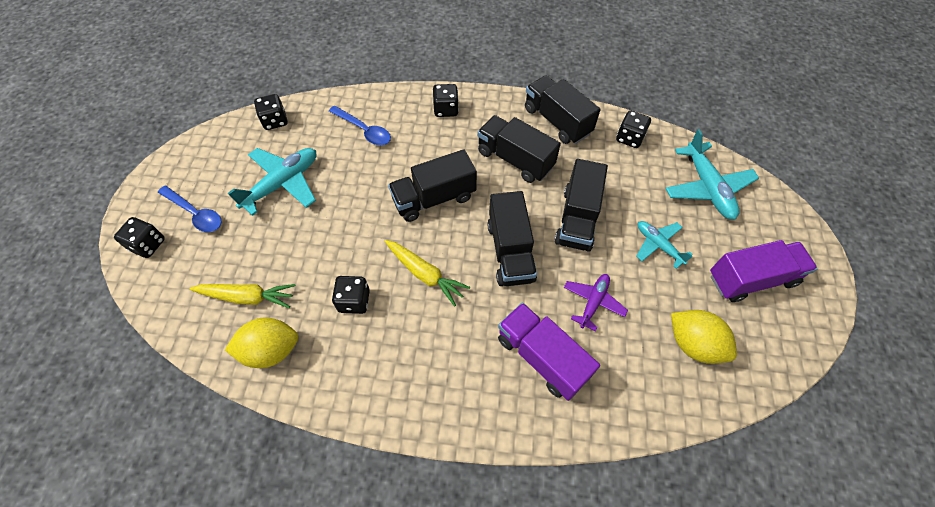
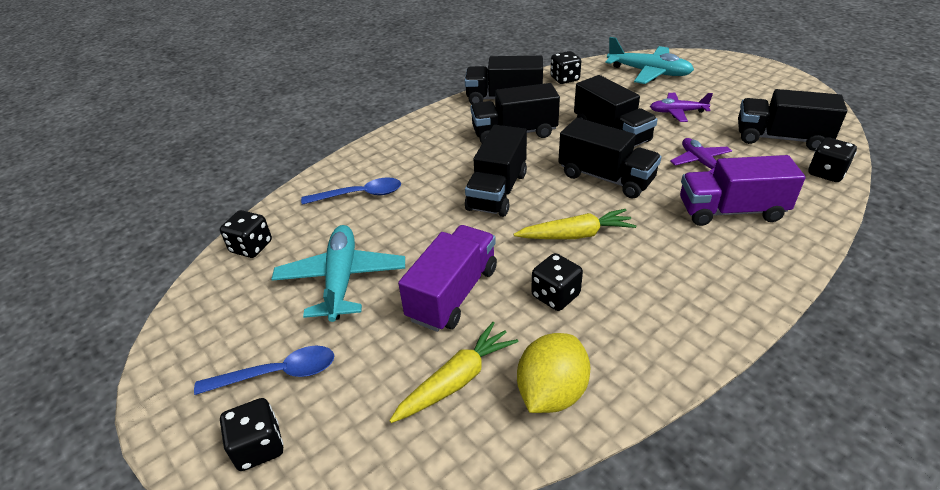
camera: 45 degrees left, 20 degrees down
black dice [433,84,459,117] -> black dice moved to [808,137,857,182]
turquoise plane [636,221,693,269] -> purple plane [650,93,713,122]
yellow lemon [671,310,737,364] -> black truck [738,89,847,151]
purple truck [710,240,817,302] -> purple truck moved to [398,225,497,332]

